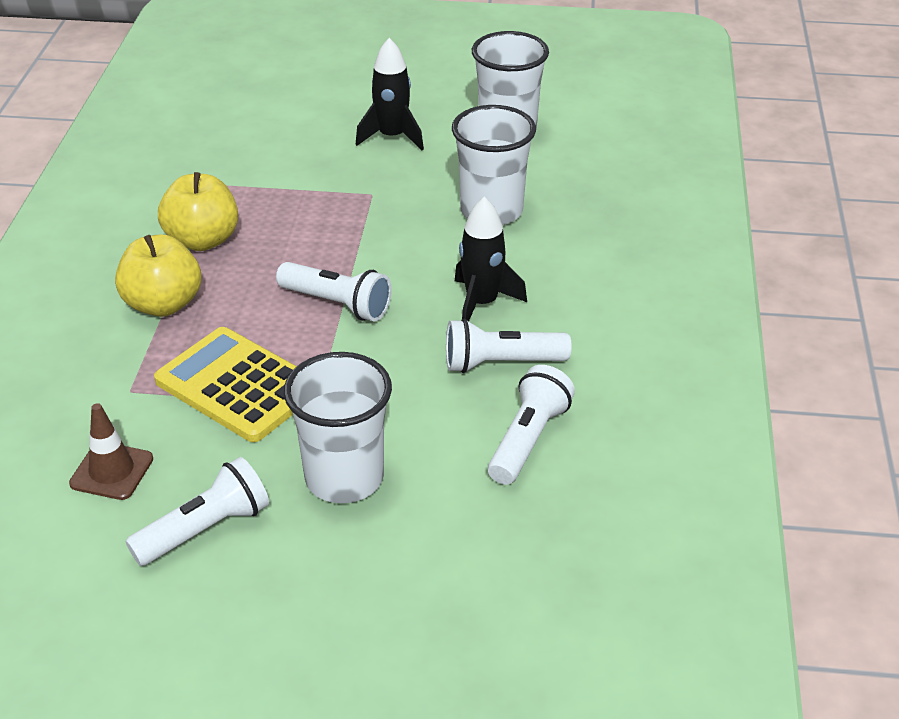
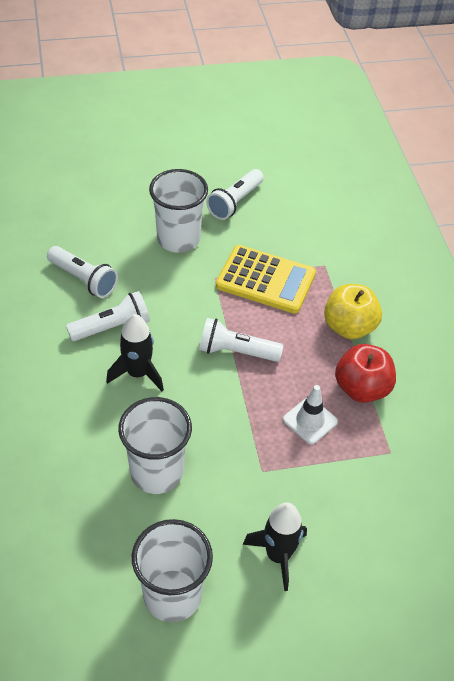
camera: 160 degrees right, 10 degrees up
brown traffic cone [69,403,153,500] -> none
yellow apple [158,172,238,251] -> red apple [335,344,396,403]
white flashlight [488,365,575,485] -> white flashlight turned 60 degrees counterclockwise [47,246,118,298]
none -> white traffic cone [283,385,338,444]

